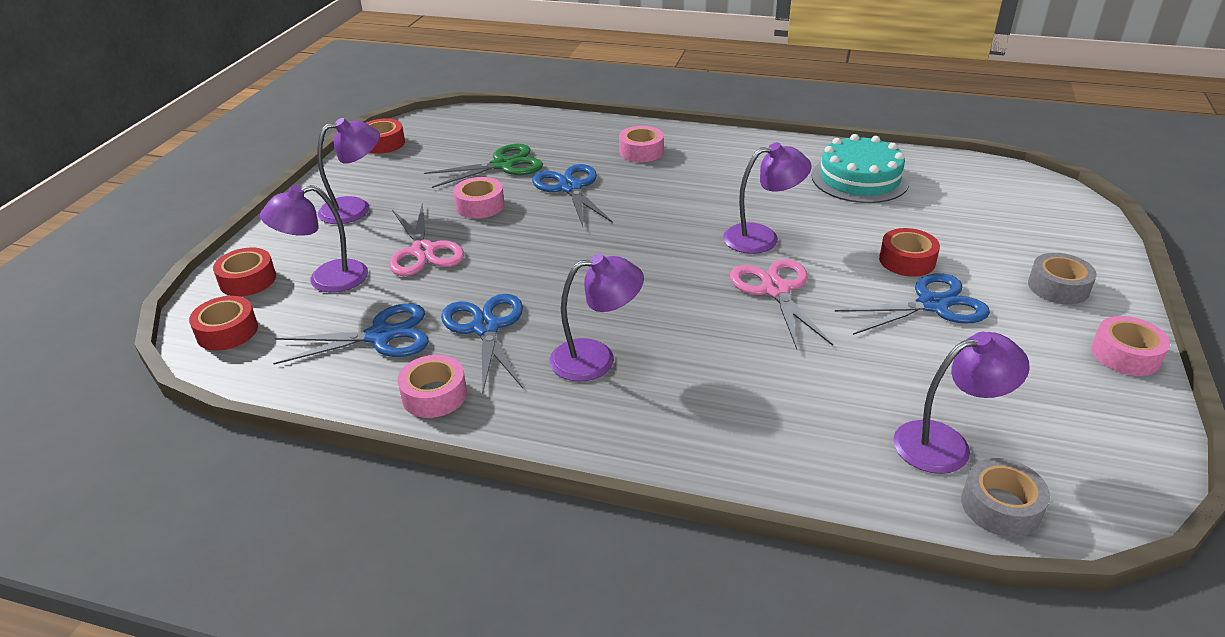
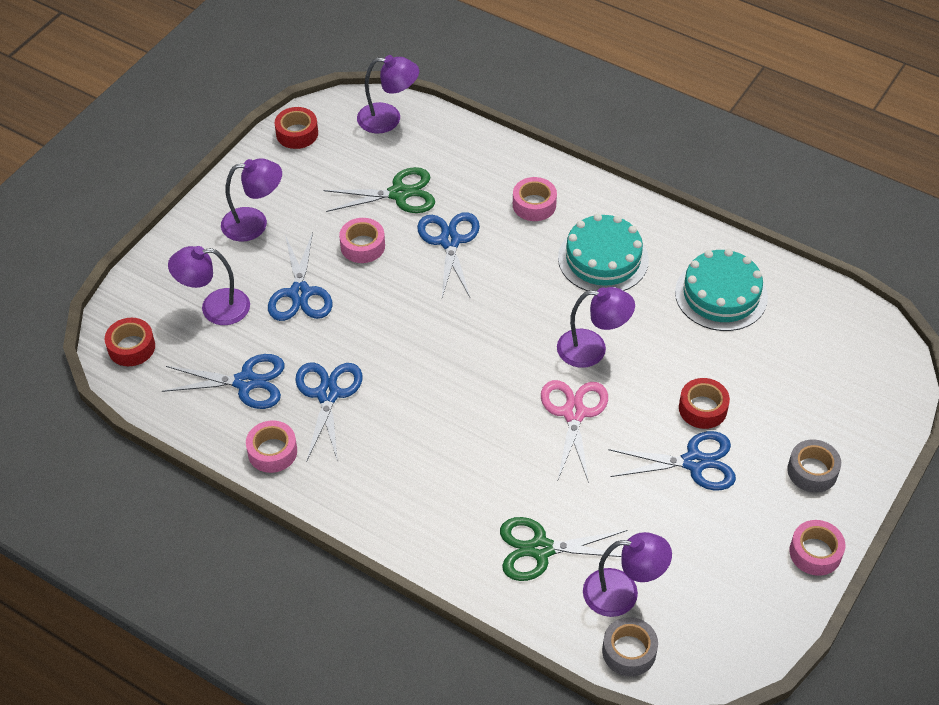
camera: 15 degrees right, 15 degrees up
red tape [213,248,276,297] -> none
pink scissors [389,203,464,276] -> blue scissors [268,232,332,321]
purple lamp [549,254,644,382] -> purple lamp moved to [357,55,419,134]
none -> green scissors [500,517,628,581]
none -> turquoise cake [558,214,649,291]

